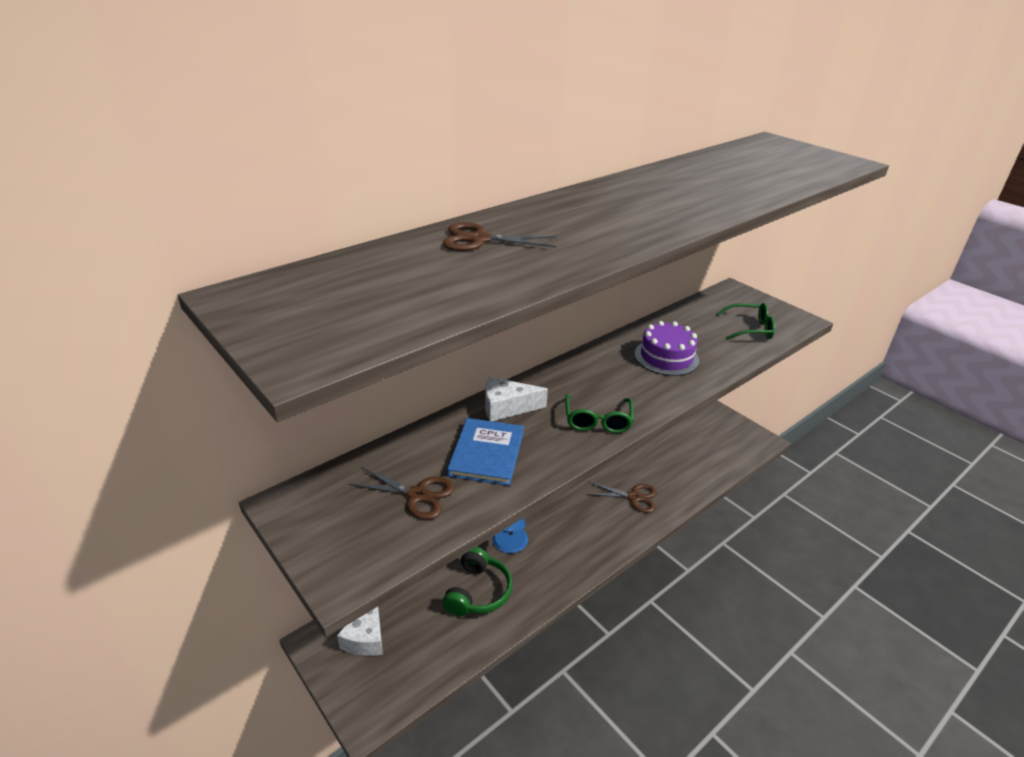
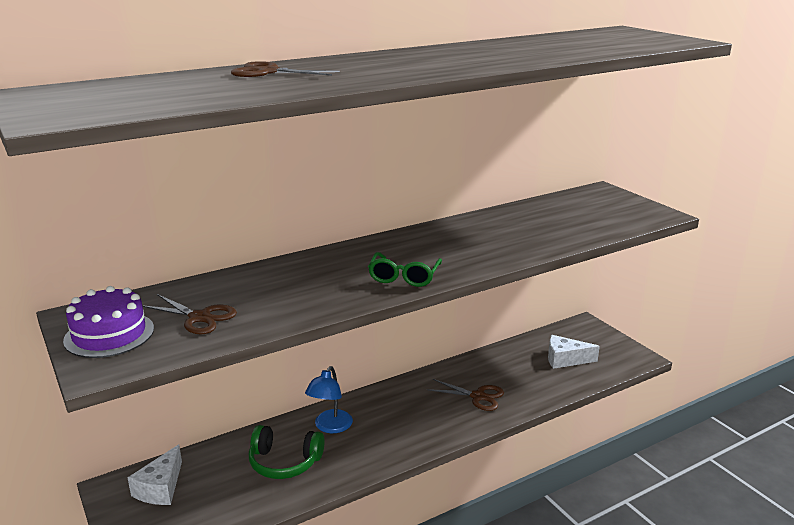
camera: 10 degrees right, 10 degrees down
green headphones [442,547,513,616] -> green headphones turned 75 degrees clockwise [249,425,324,479]
blue book [447,418,524,486] -> none
white cheese [485,377,548,421] -> white cheese moved to [548,335,600,369]
purple cake [635,321,699,376] -> purple cake moved to [63,286,154,358]
green glasses [716,303,775,340] -> none

